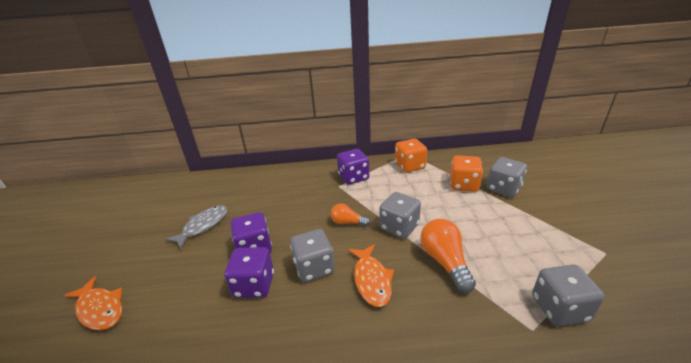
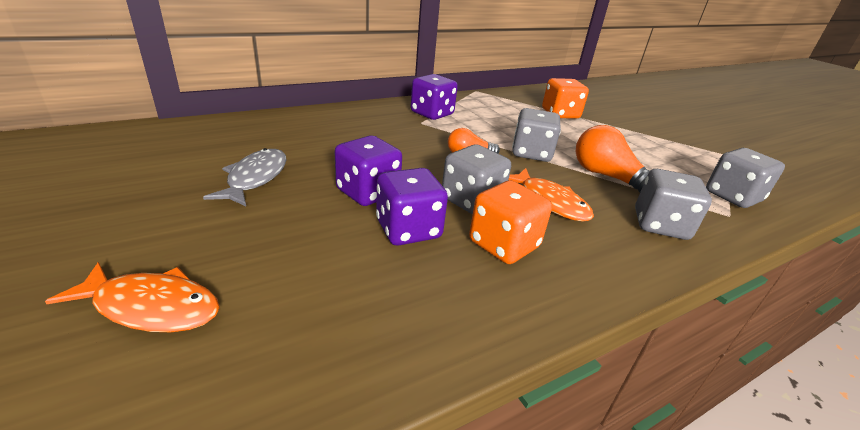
camera: 30 degrees left, 0 degrees up
orange dice [395,139,427,173] -> orange dice moved to [469,180,552,264]
grey dice [487,157,527,197] -> grey dice moved to [635,169,712,240]

